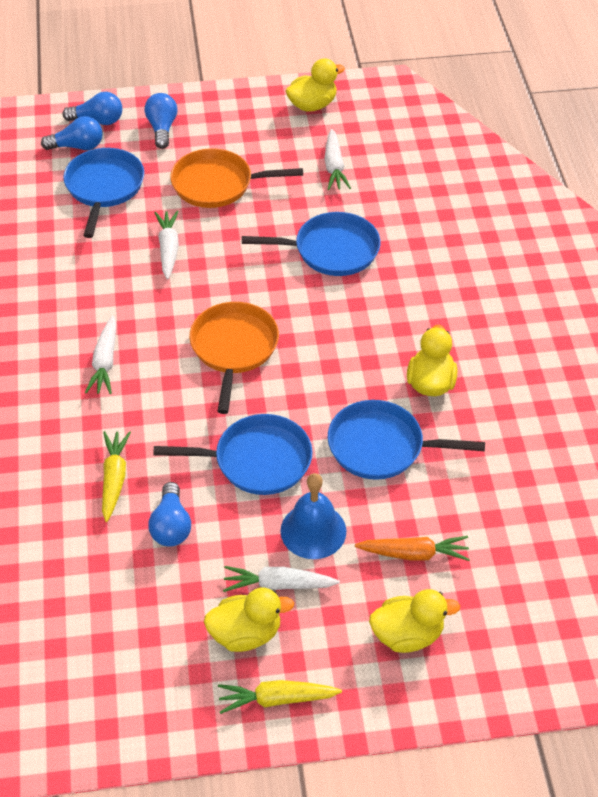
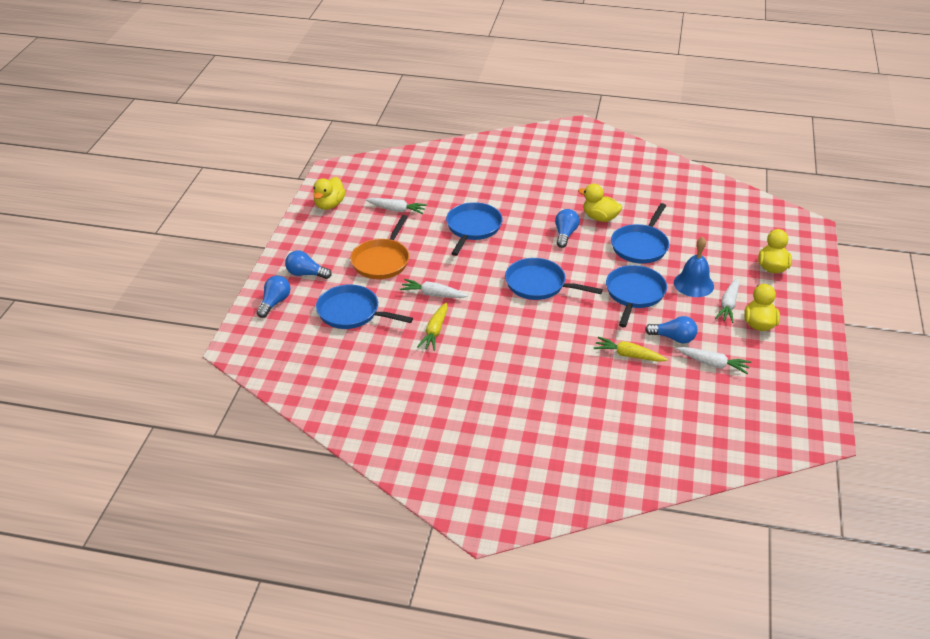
camera: 70 degrees left, 10 degrees down
blue light bulb [41,116,103,150] -> blue light bulb moved to [555,209,579,248]
white carrot [85,315,116,394] -> white carrot moved to [676,347,751,374]
orange pan [189,302,279,414] -> blue pan [505,258,603,300]
yellow carrot [218,680,342,714] -> yellow carrot moved to [417,302,448,351]
yellow duck [286,58,345,112] -> yellow duck turned 150 degrees counterclockwise [313,177,346,210]
orange carrot [355,536,470,561] -> none

